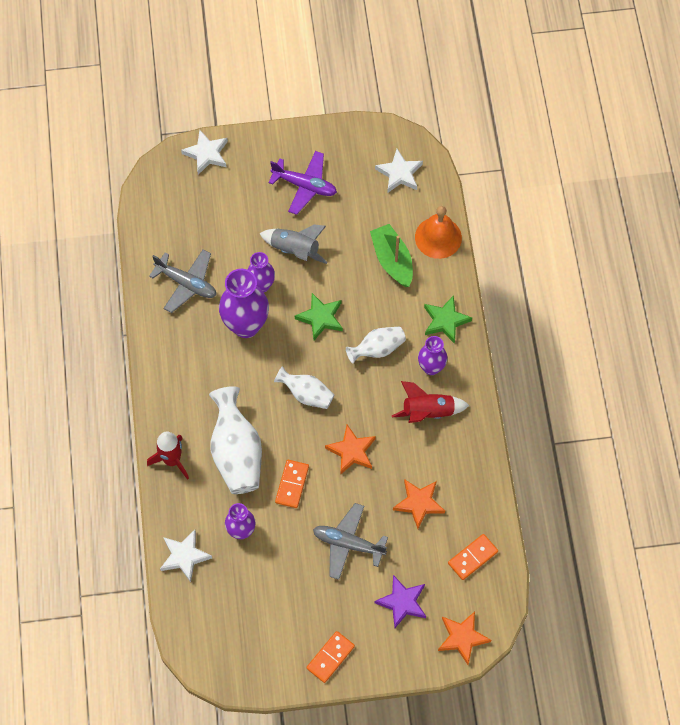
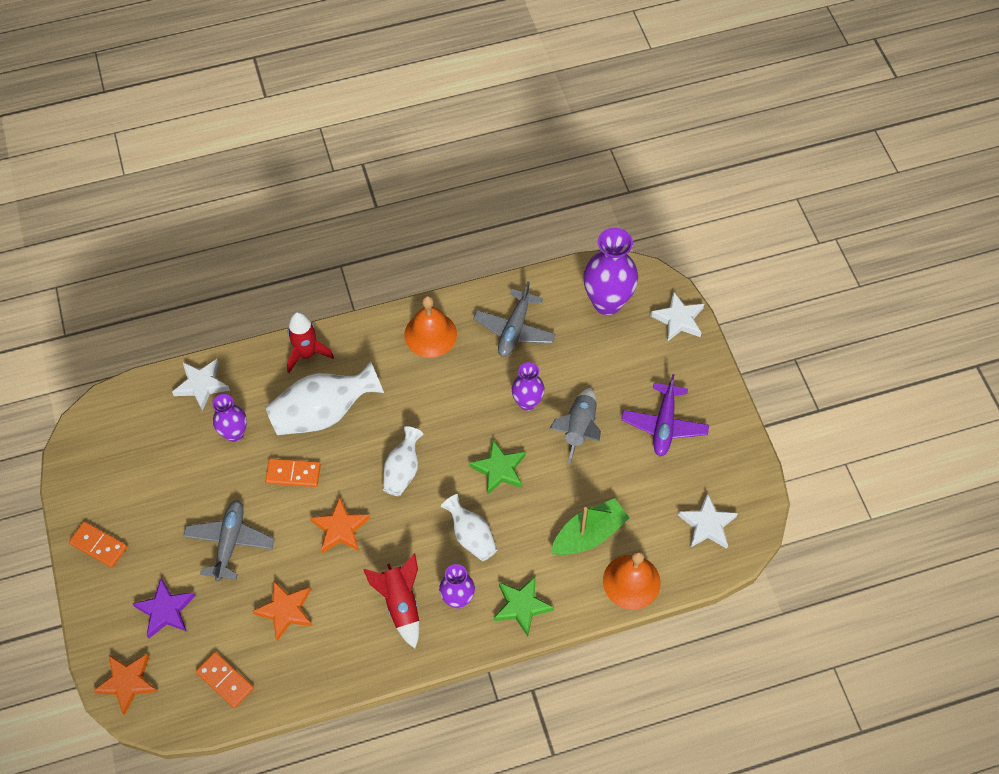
camera: 80 degrees right, 5 degrees down
purple vase [219,269,269,338] -> purple vase moved to [583,228,638,315]
none -> orange bell [404,296,457,358]

